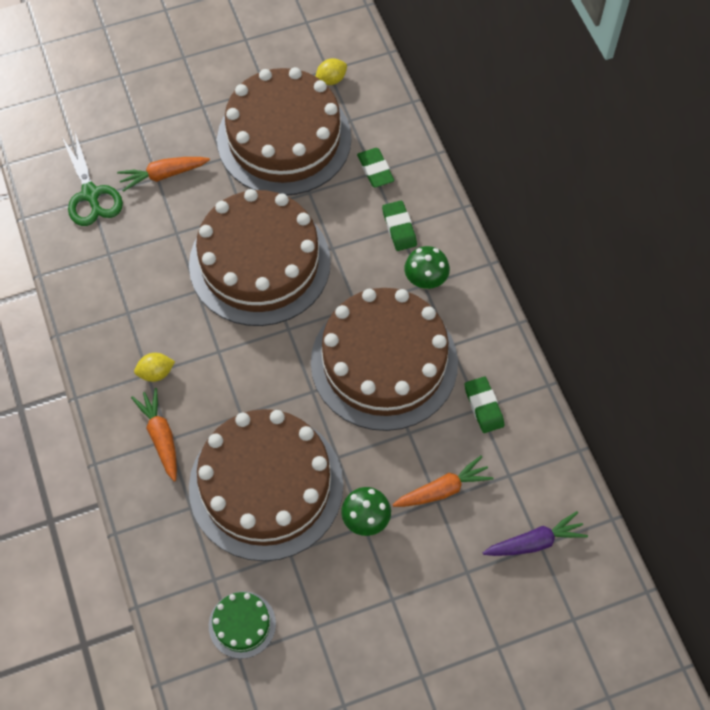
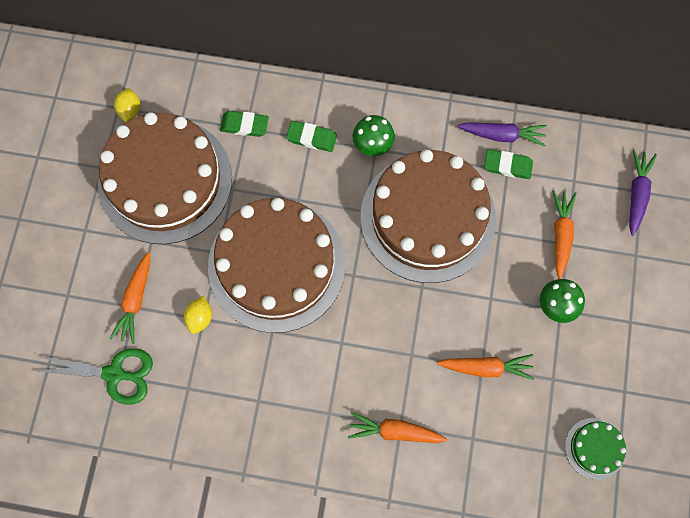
camera: 60 degrees left, 10 degrees up
yellow lemon [134,353,175,382] -> yellow lemon moved to [184,296,212,334]
brown cake [189,409,343,561] -> orange carrot [437,354,534,380]
none -> purple carrot [457,122,547,147]

